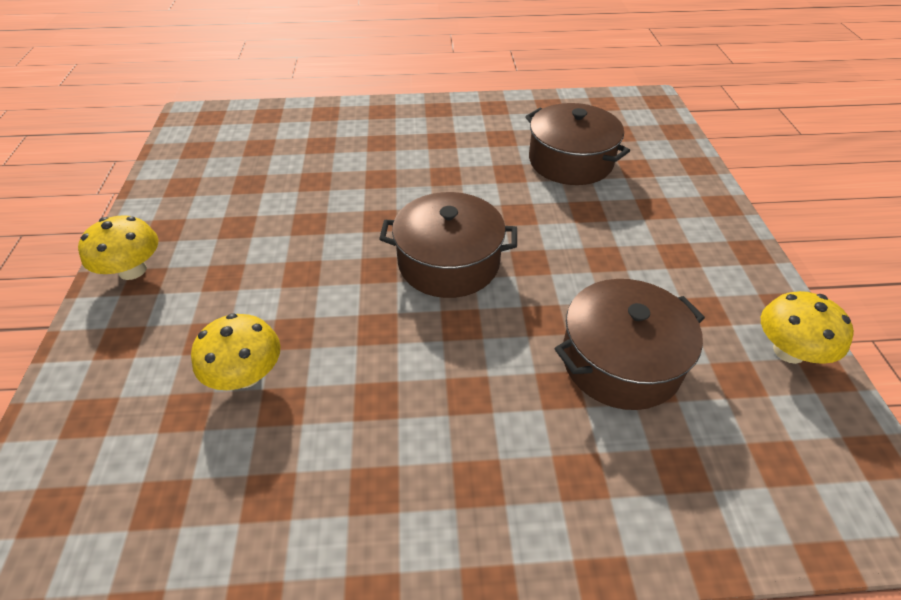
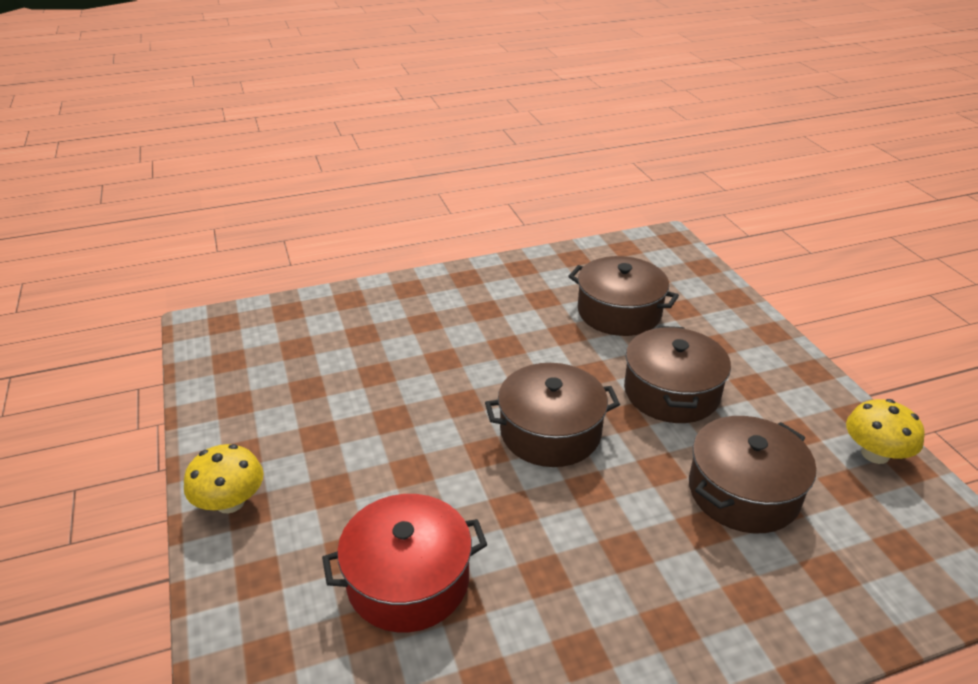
camera: 15 degrees left, 10 degrees down
yellow mushroom [191,313,281,390] -> red pot [322,494,487,632]
none -> brown pot [624,326,731,423]

